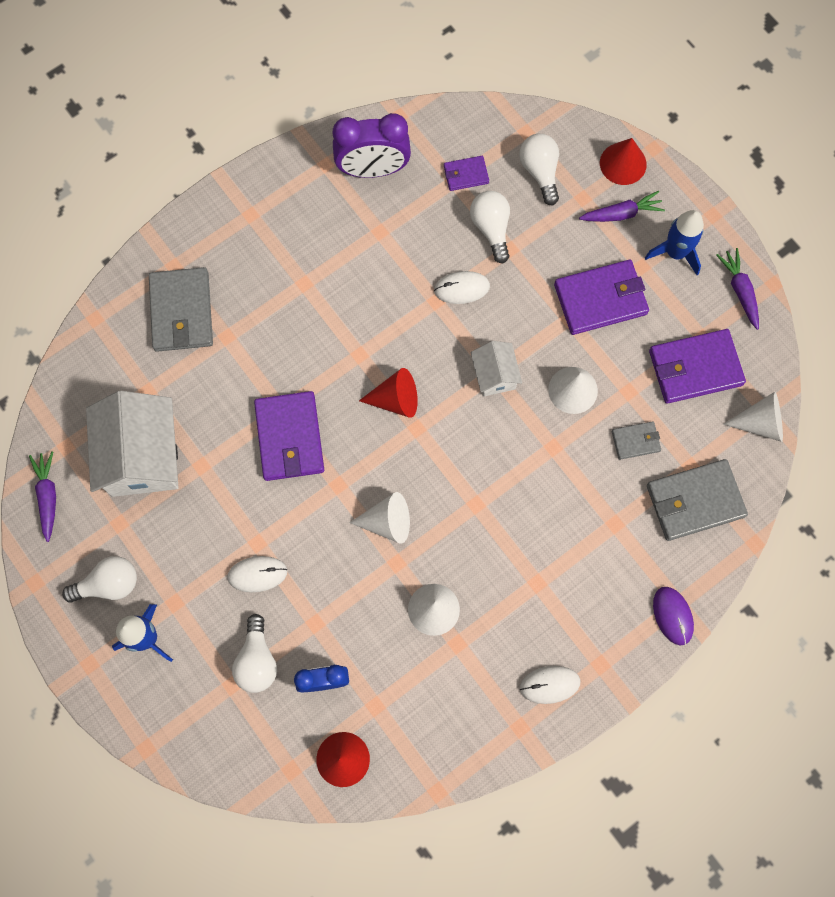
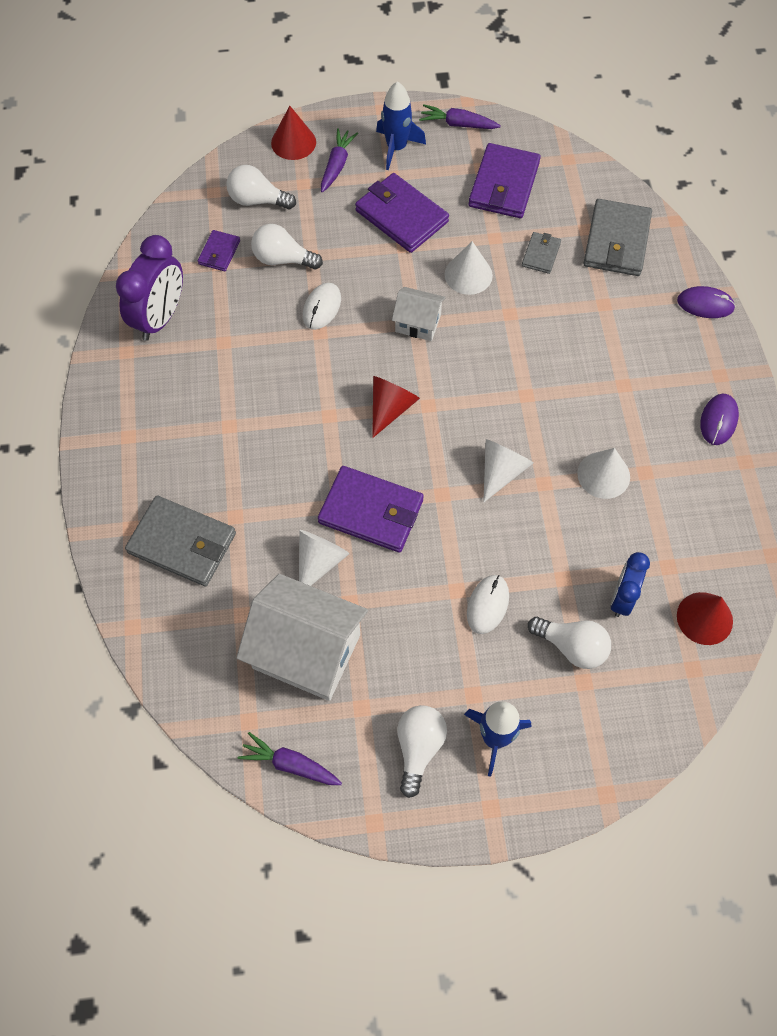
camera: 60 degrees left, 10 degrees down
white mouse [520,666,580,704] -> purple mouse [700,394,739,445]
purple wallet [554,260,649,335] -> purple wallet turned 60 degrees counterclockwise [355,173,449,253]
white cone [723,392,783,442] -> white cone moved to [299,530,350,586]

